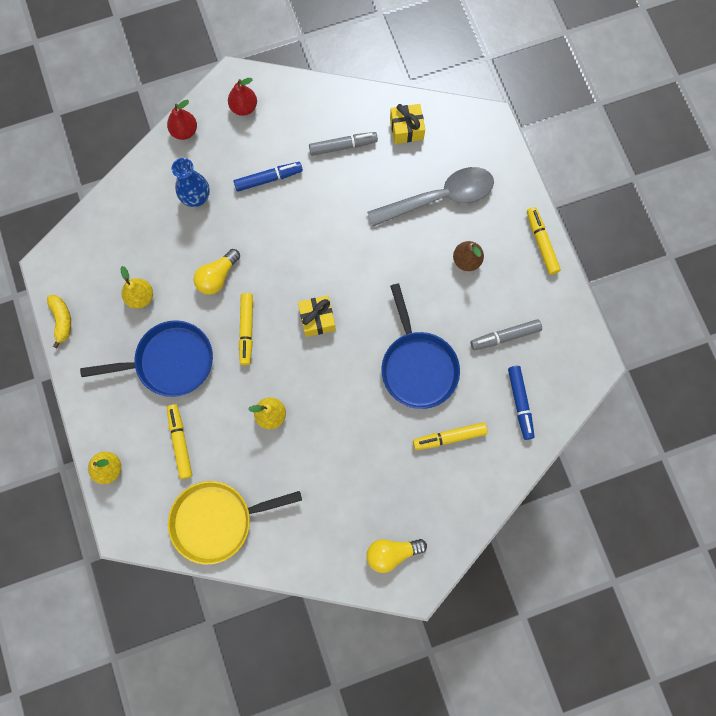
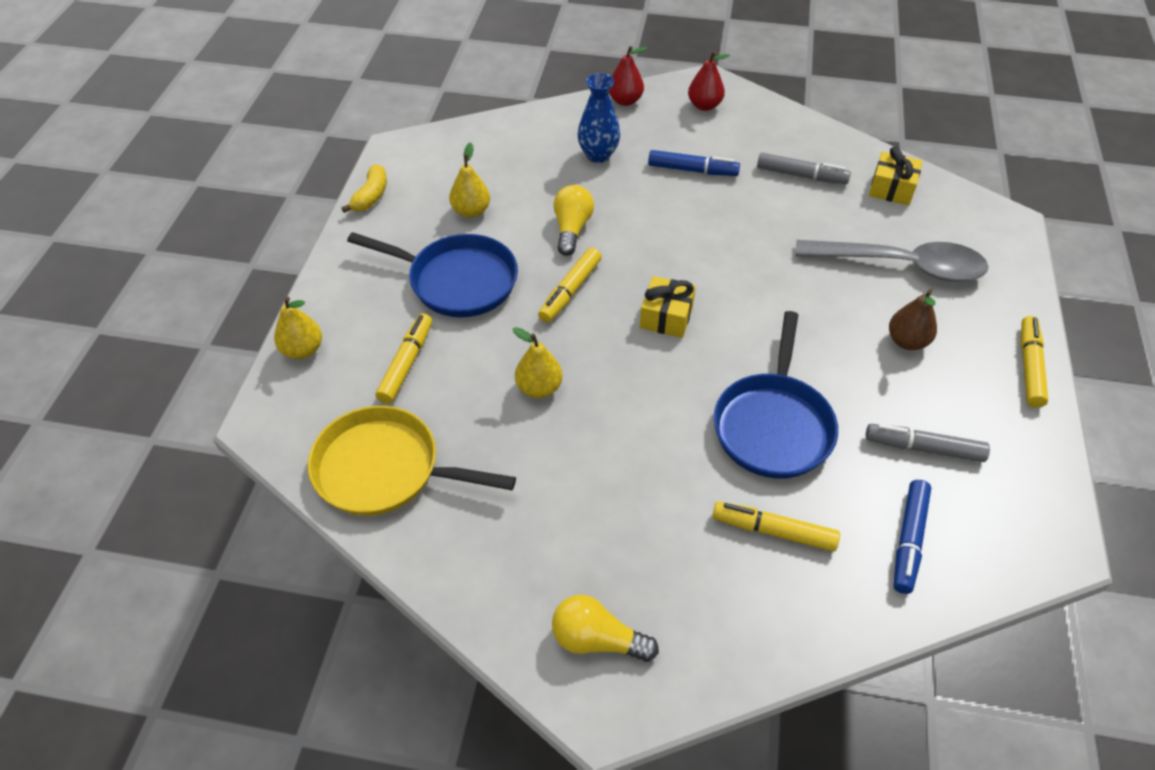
camera: 30 degrees right, 25 degrees down
yellow light bulb [193,249,240,295] -> yellow light bulb turned 120 degrees clockwise [554,185,594,256]

